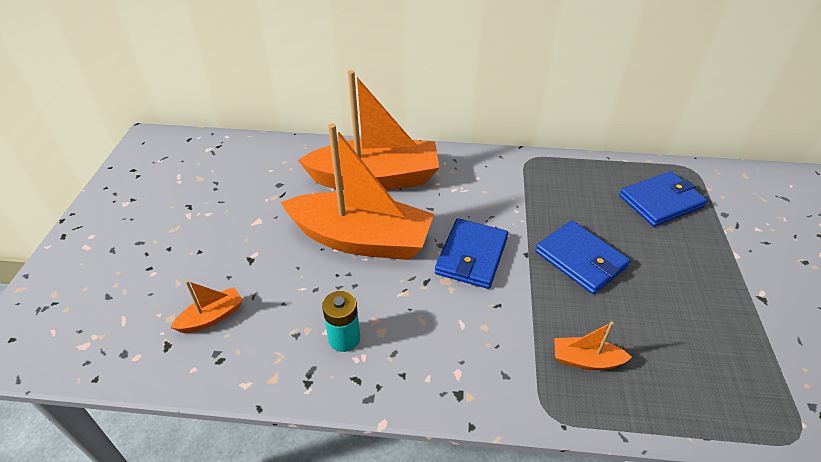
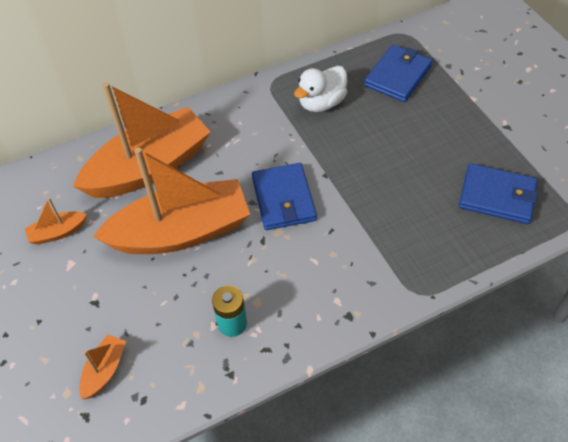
camera: 30 degrees left, 10 degrees up
blue wallet [535,220,630,294] -> blue wallet moved to [459,163,538,224]
orange boat [554,321,632,370] -> orange boat moved to [25,197,87,245]
none -> white duck [294,66,347,112]

